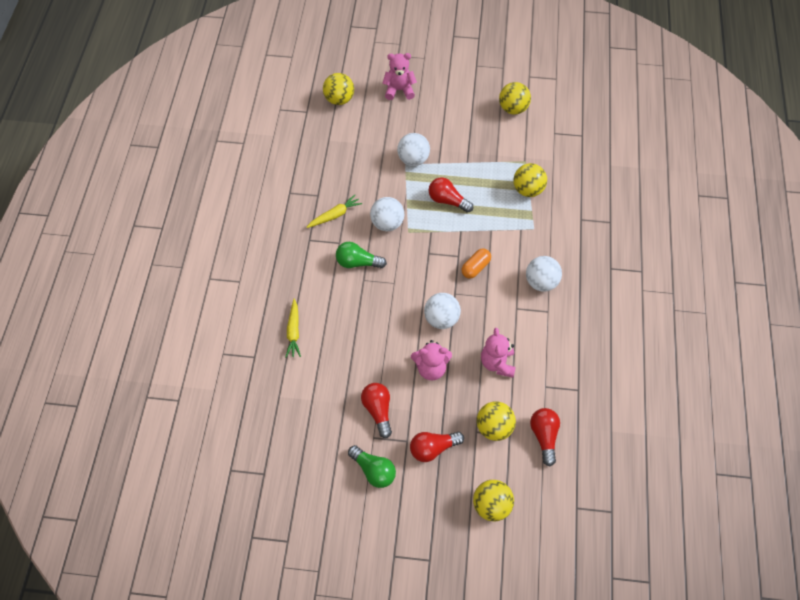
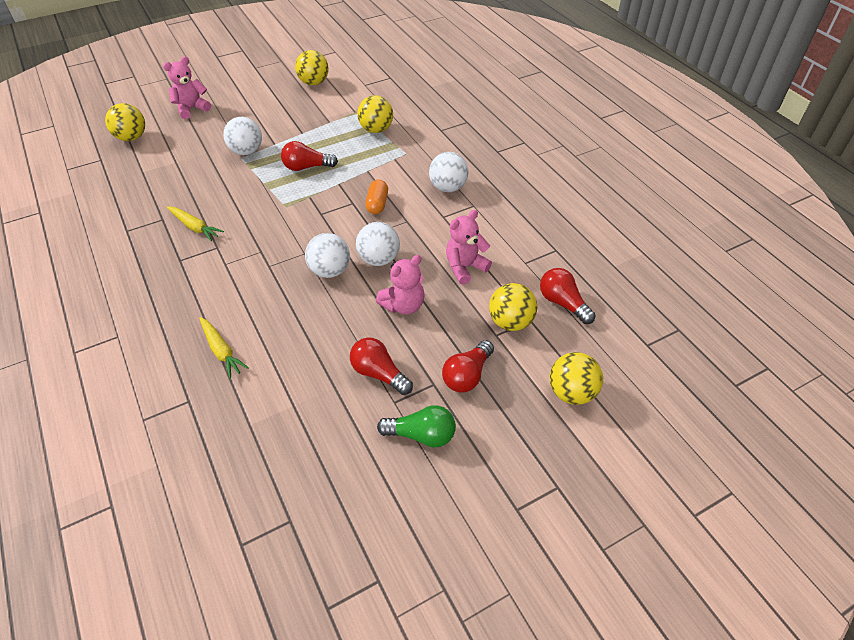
camera: 35 degrees left, 10 degrees down
yellow carrot [306,195,362,228] -> yellow carrot turned 105 degrees clockwise [166,206,224,241]
green light bulb [336,242,387,268] -> none
white ball [370,197,404,231] -> white ball moved to [305,233,350,278]
pink teddy bear [481,328,516,378] -> pink teddy bear turned 90 degrees clockwise [446,210,492,285]

